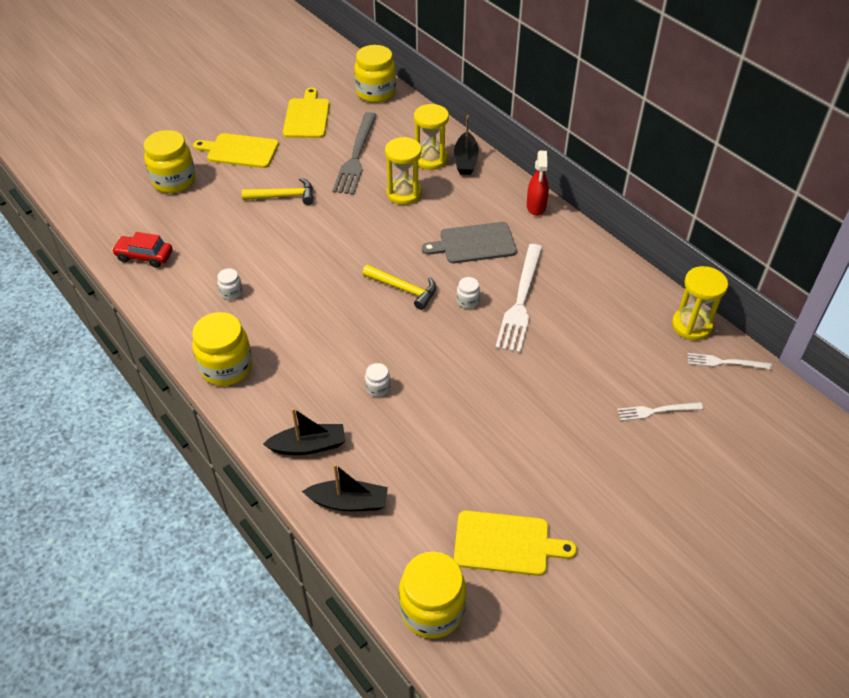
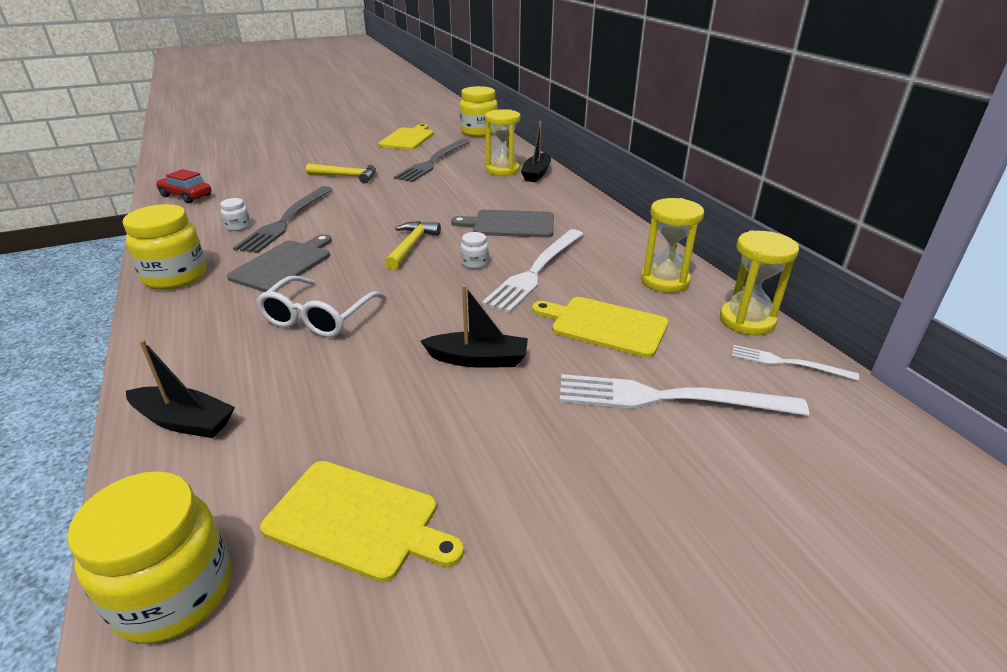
camera: 15 degrees right, 15 degrees down
yellow jar [144,130,196,193] -> none
yellow cutting board [193,133,279,168] -> yellow cutting board moved to [532,297,669,358]
black boat [263,408,345,455] -> black boat moved to [420,285,528,368]
yellow hammer [362,265,436,310] -> yellow hammer turned 120 degrees counterclockwise [385,221,441,270]
white jar [365,363,391,397] -> white glasses [256,275,386,338]
yellow hourglass [385,137,422,205] -> yellow hourglass moved to [641,198,704,293]
red spray bottle [527,151,549,216] -> none
white fork [617,402,703,421] -> white fork [559,374,809,416], size x1.90
none -> grey cutting board [227,234,332,292]
none -> grey fork [233,186,333,253]

